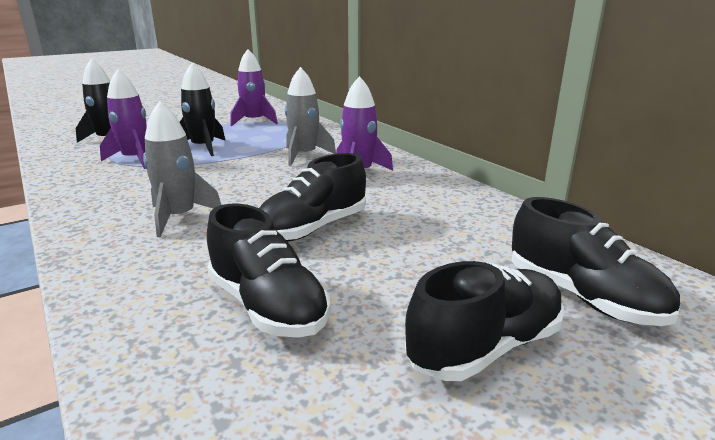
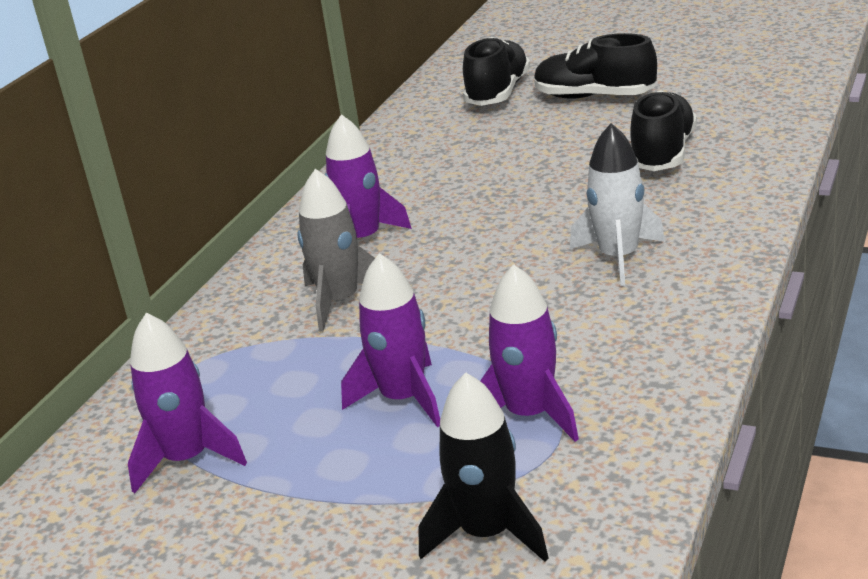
camera: 120 degrees left, 5 degrees up
grey rocket [143,101,221,237] -> white rocket [570,123,665,286]
black rocket [180,63,225,156] -> purple rocket [341,253,440,427]
black shoe [259,153,366,242] -> none

